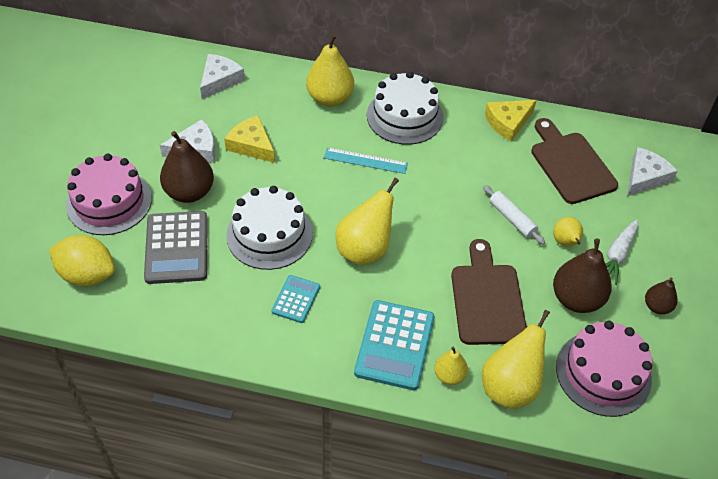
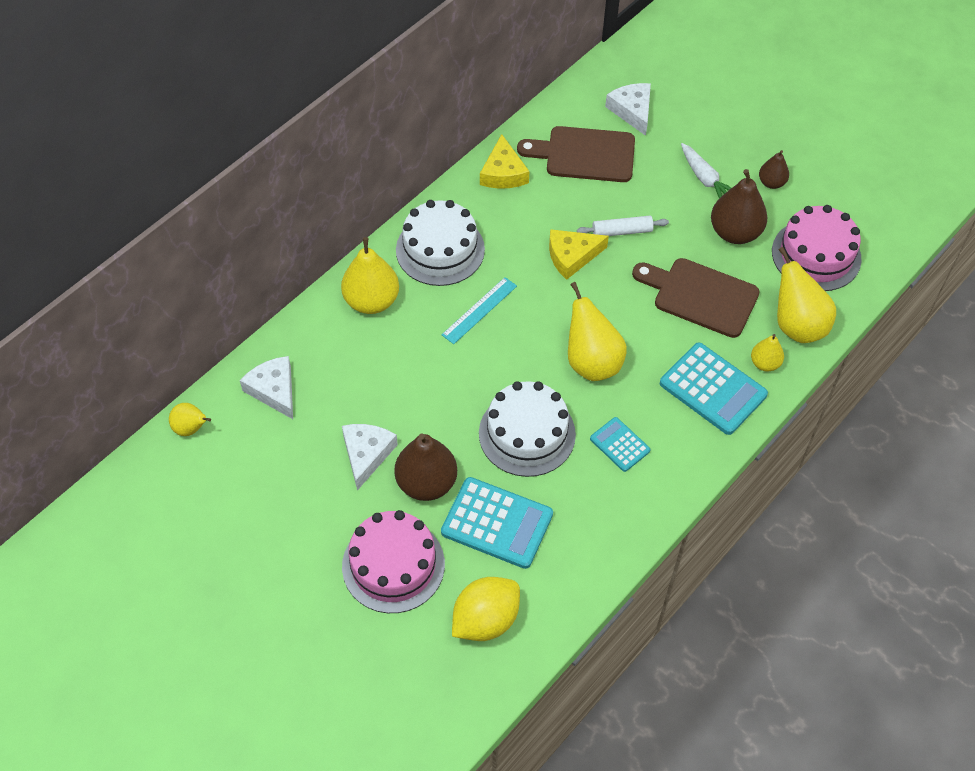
camera: 60 degrees left, 5 degrees up
grey calculator [144,211,208,284] -> turquoise calculator [441,477,553,569]
yellow cheese [224,115,275,163] -> yellow cheese moved to [549,229,609,280]
yellow pear [553,217,583,246] -> yellow pear moved to [169,403,211,436]

